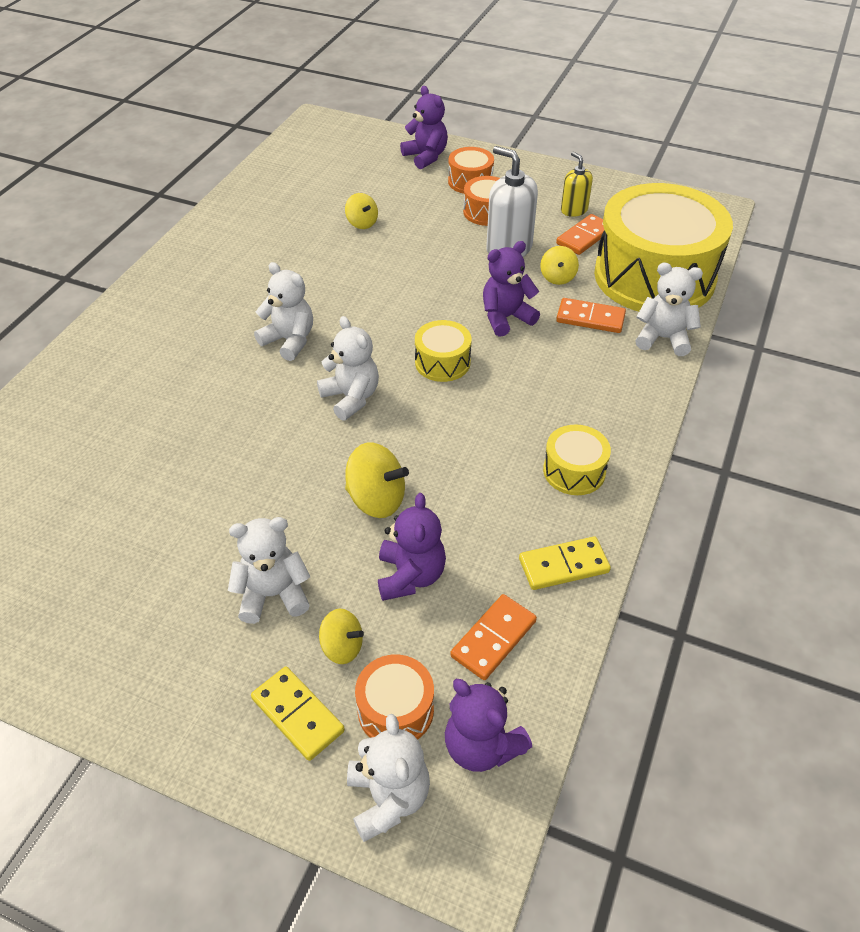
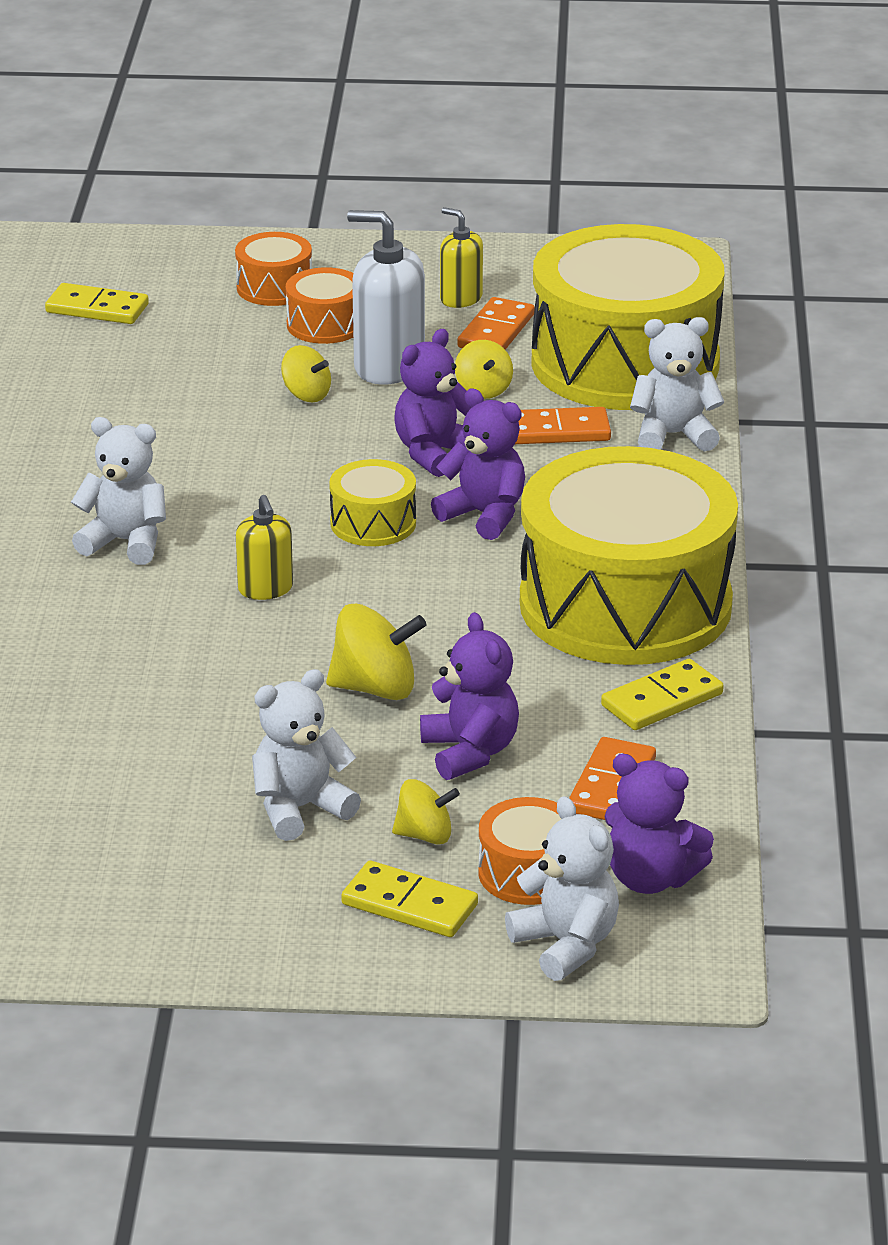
camera: 20 degrees left, 15 degrees down
white teddy bear [317,316,379,421] -> yellow soap dispenser [236,495,293,600]
yellow spinning top [345,193,378,229] -> yellow spinning top moved to [281,345,331,402]
purple teddy bear [400,86,448,169] -> purple teddy bear moved to [431,389,525,540]
yellow drum [543,424,611,495] -> yellow drum [520,446,738,665], size x2.38
none -> yellow domino [45,283,149,324]

